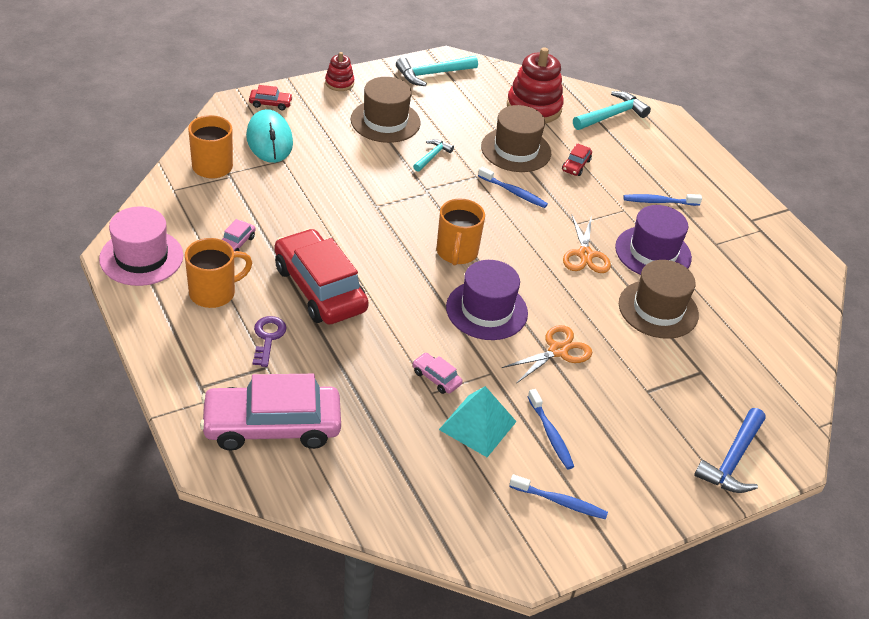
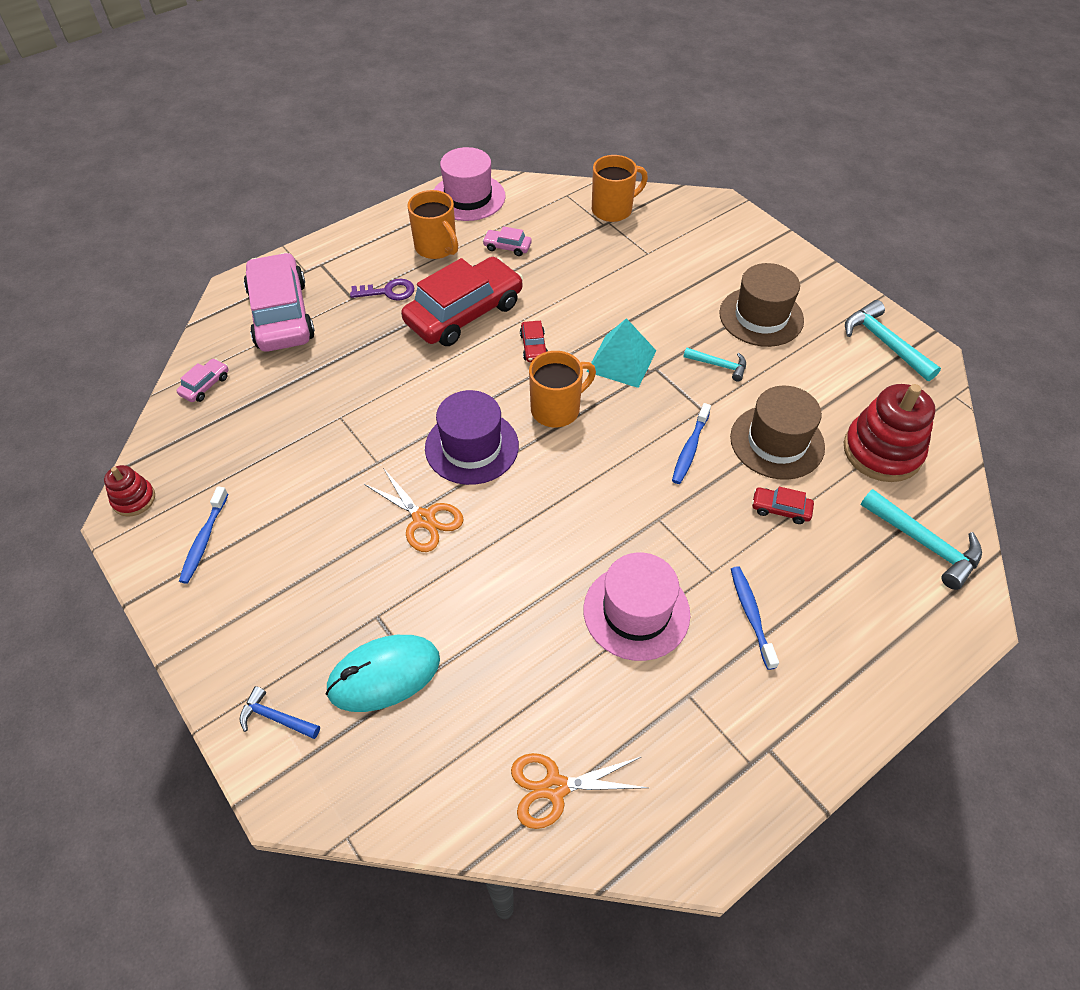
camera: 85 degrees right, 10 degrees up
turquoise mouse [246,109,293,163] -> turquoise mouse moved to [326,635,440,712]
red car [249,85,293,110] -> red car moved to [520,321,548,362]
red stacking toy [325,52,354,91] -> red stacking toy moved to [104,465,155,517]
pink car [412,353,463,394] -> pink car moved to [177,358,229,402]
orange mug [437,199,485,265] -> orange mug turned 150 degrees clockwise [529,351,596,427]
turquoise pyramid [439,386,517,457] -> turquoise pyramid moved to [586,318,656,388]
blue toothbrush [528,389,574,469] -> none
orange scissors [563,215,611,273] -> orange scissors moved to [511,753,648,829]
purple hat [615,205,692,275] -> pink hat [583,553,690,661]
brown hat [619,260,699,339] -> none
blue hammer [694,408,765,493] -> blue hammer [240,686,320,739], size x0.59

